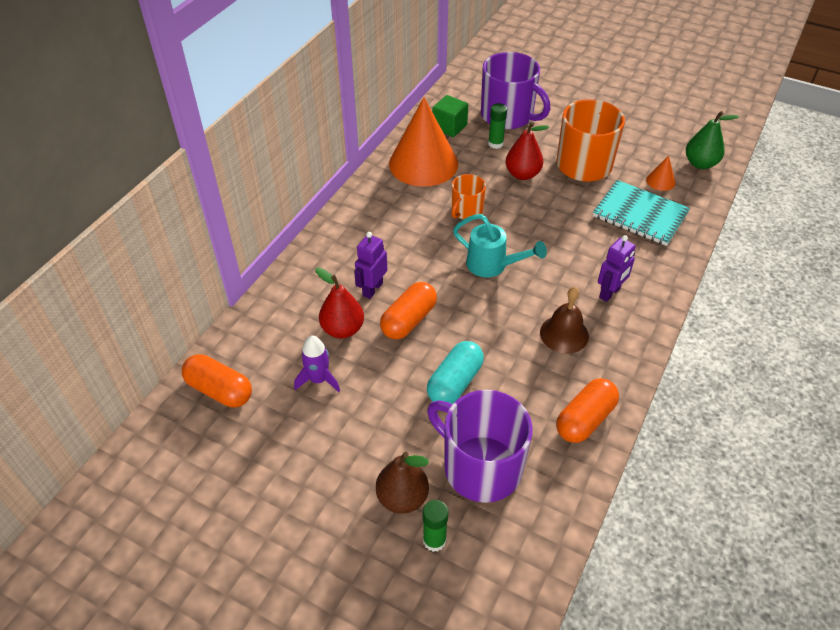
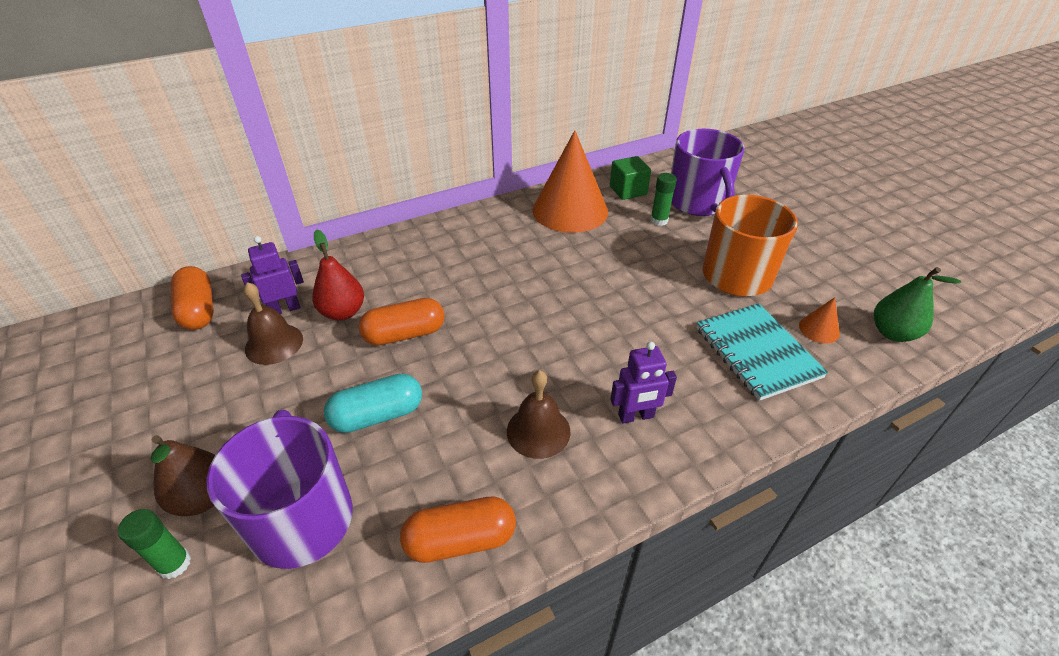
camera: 35 degrees right, 5 degrees down
purple rocket [294,335,340,392] -> brown bell [243,282,303,365]
purple robot [354,232,387,299] -> purple robot moved to [241,236,304,314]
orange mug [452,174,486,219] -> none
turquoise watering can [453,214,547,277] -> none
red pear [506,122,549,180] -> none

